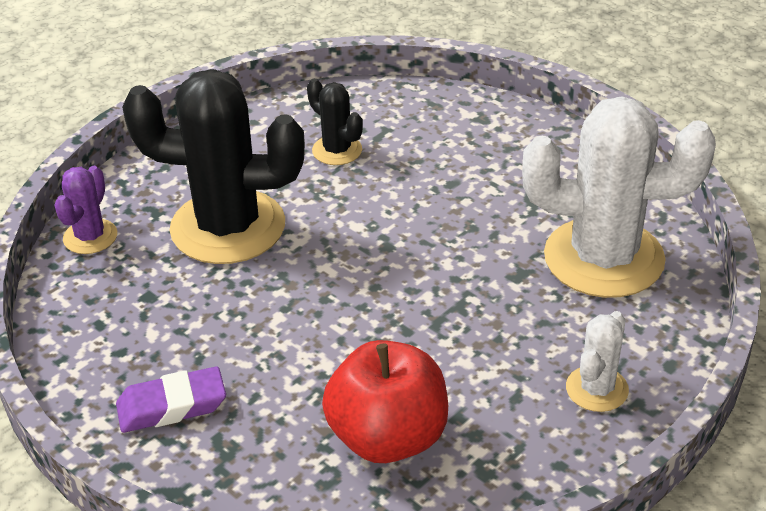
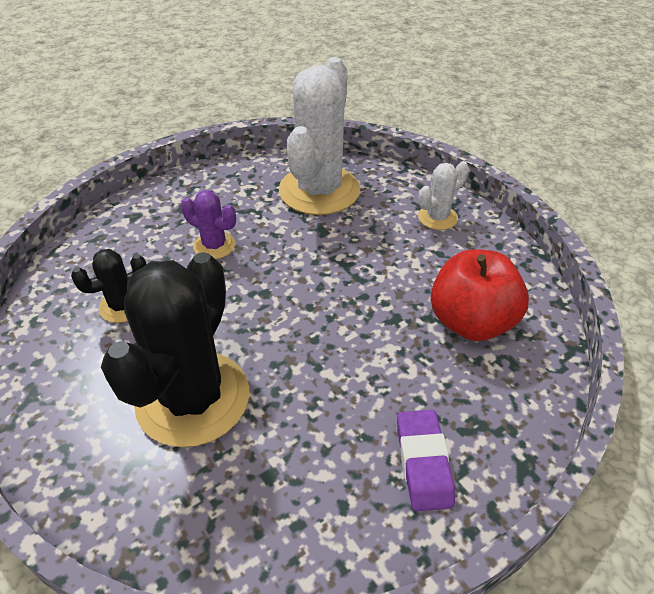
camera: 80 degrees left, 5 degrees up
purple cactus [54,166,117,254] -> purple cactus moved to [181,190,236,259]
white cactus [566,311,629,412] -> white cactus turned 75 degrees counterclockwise [418,161,469,230]

